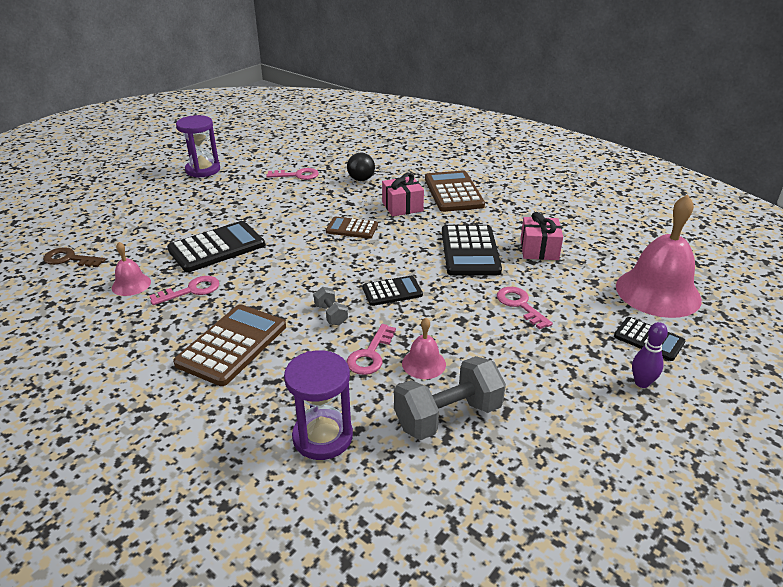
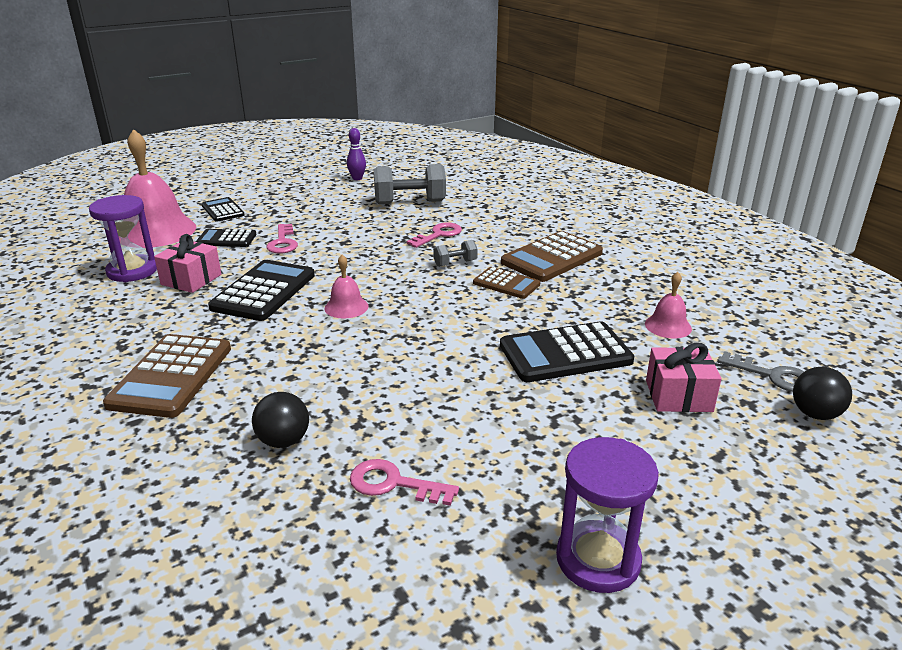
camera: 160 degrees left, 5 degrees down
brown key [43,247,106,267] -> grey key [717,351,805,392]
pink key [149,276,220,305] -> none
purple hourglass [284,350,353,460] -> purple hourglass moved to [89,195,157,282]
grey dumbbell [314,287,348,325] -> grey dumbbell turned 75 degrees clockwise [433,240,478,267]
brown calculator [326,217,378,239] -> brown calculator moved to [473,267,540,299]
black calculator [362,276,423,306] -> black calculator moved to [196,229,256,247]
pink gift [382,173,424,217] -> pink gift moved to [646,343,722,412]
pink bell [402,318,446,379] -> pink bell moved to [324,254,369,318]
purple bowling pin [632,322,668,388] -> purple bowling pin moved to [347,128,366,180]
none -> black ball [793,367,852,420]

